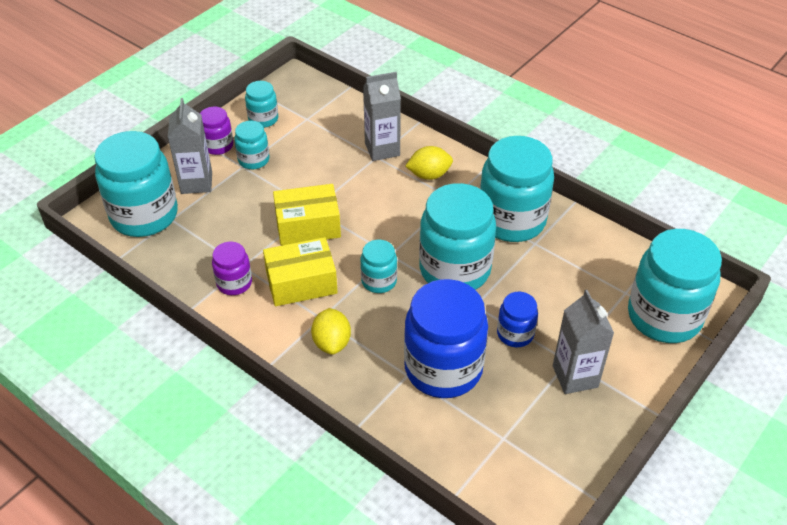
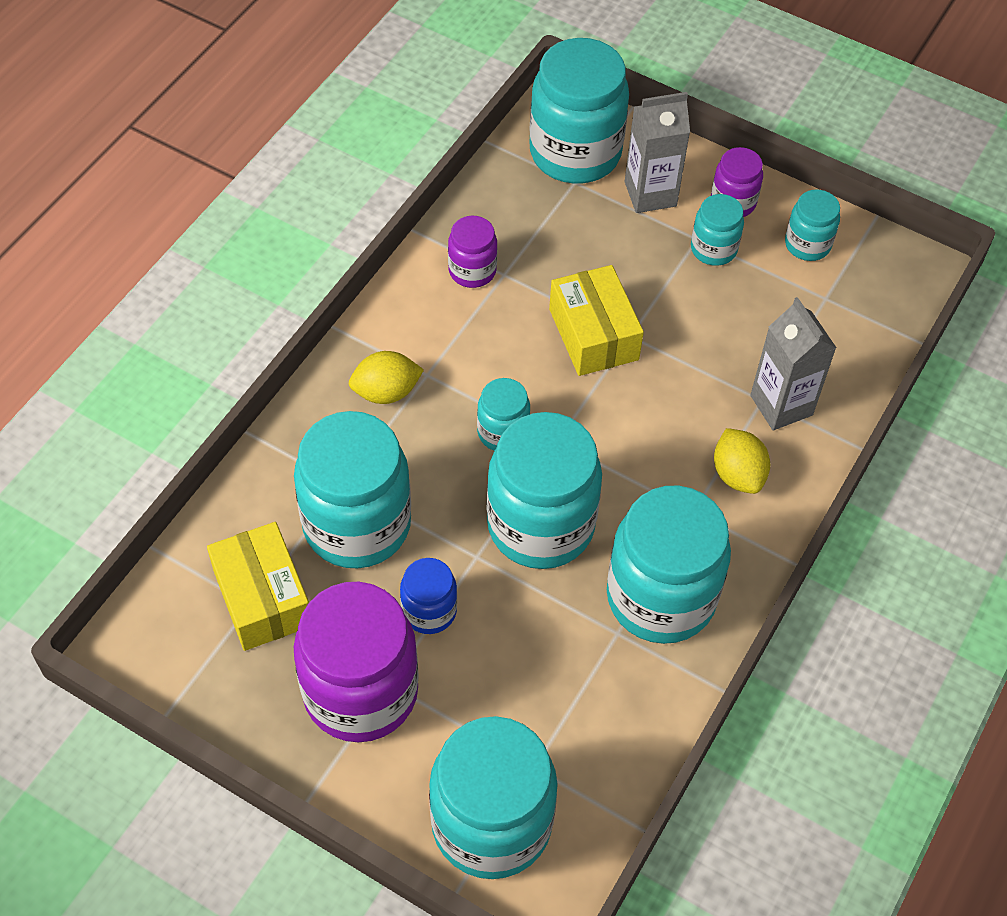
camera: 80 degrees right, 10 degrees up
yellow box [263,237,338,306] -> yellow box moved to [207,522,309,651]
blue jar [404,279,488,398] -> turquoise jar [294,411,411,568]
grey carton [553,290,614,394] -> purple jar [294,582,419,742]

